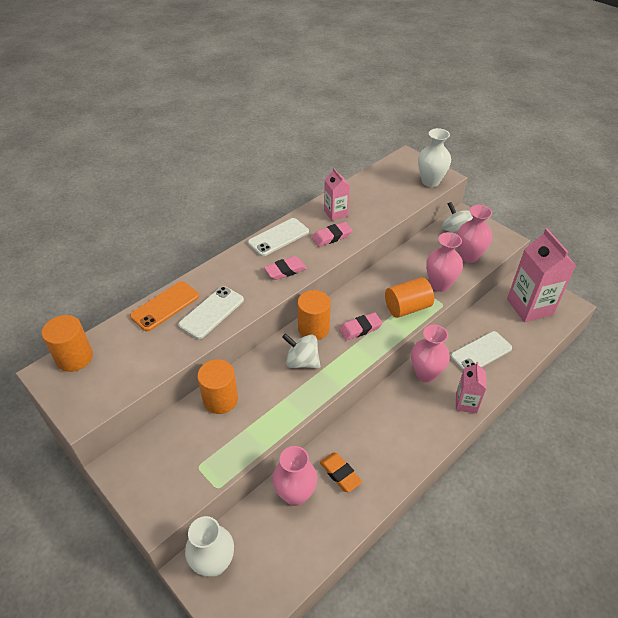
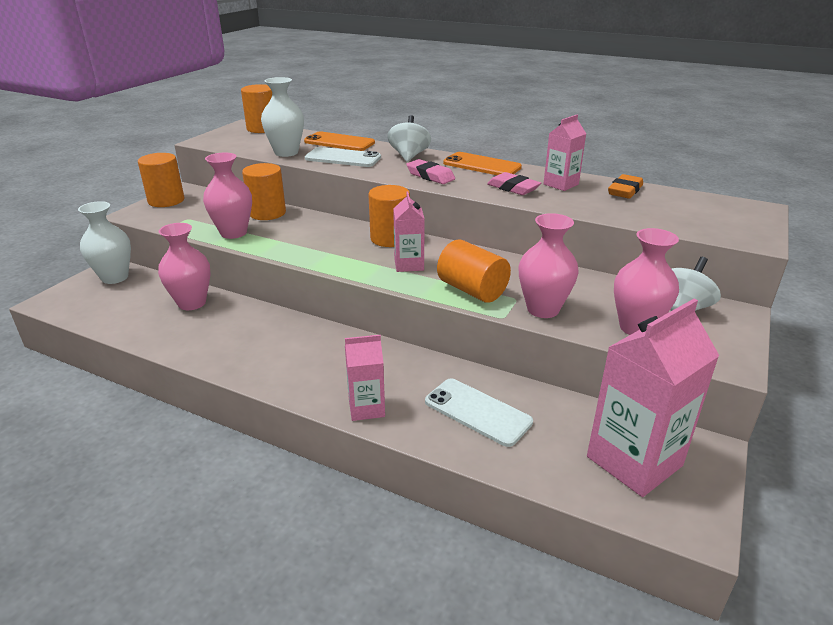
camera: 70 degrees right, 15 degrees down
white phone [248,218,309,256] -> orange phone [443,152,522,175]
white spinning top [282,333,320,368] -> white spinning top moved to [387,115,431,162]
orange eraser [320,453,362,492] -> orange eraser moved to [608,174,643,199]
pink eraser [339,312,382,341] -> pink carton [393,192,425,272]
pink vase [411,325,450,382] -> pink vase moved to [203,153,252,239]
white vase [418,128,451,187] -> white vase moved to [261,77,304,157]
none -> orange cylinder [138,153,184,207]

